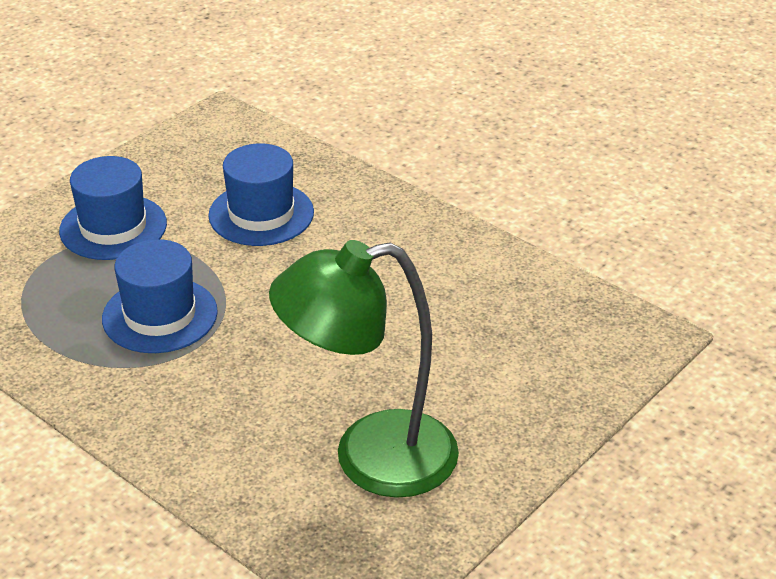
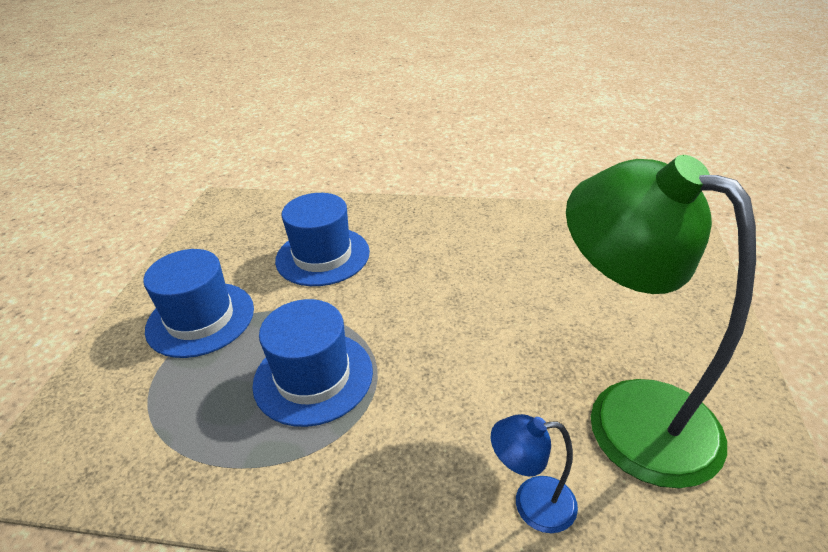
camera: 30 degrees left, 0 degrees up
green lamp [269,240,459,498] -> green lamp turned 90 degrees clockwise [566,155,756,488]
none -> blue lamp [491,414,578,533]

